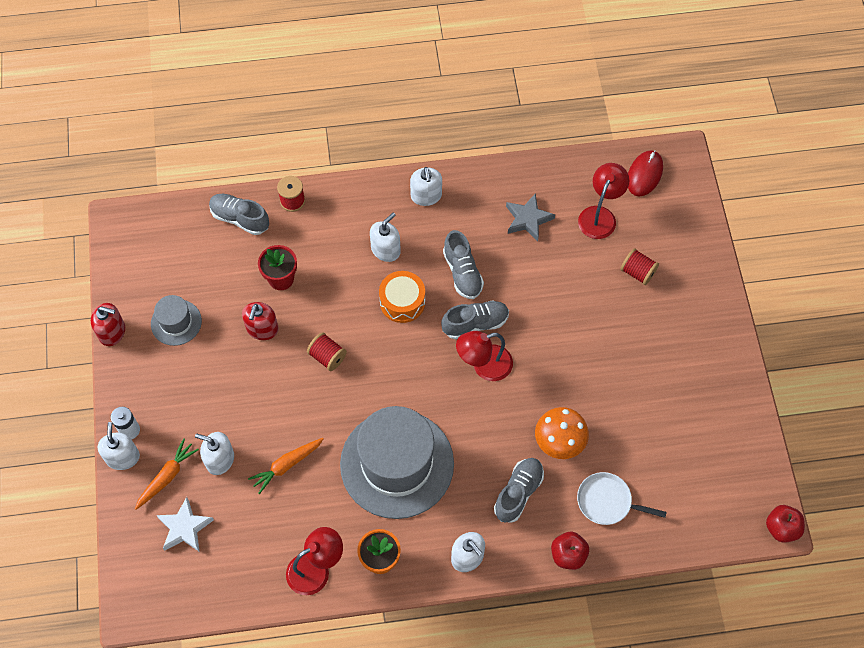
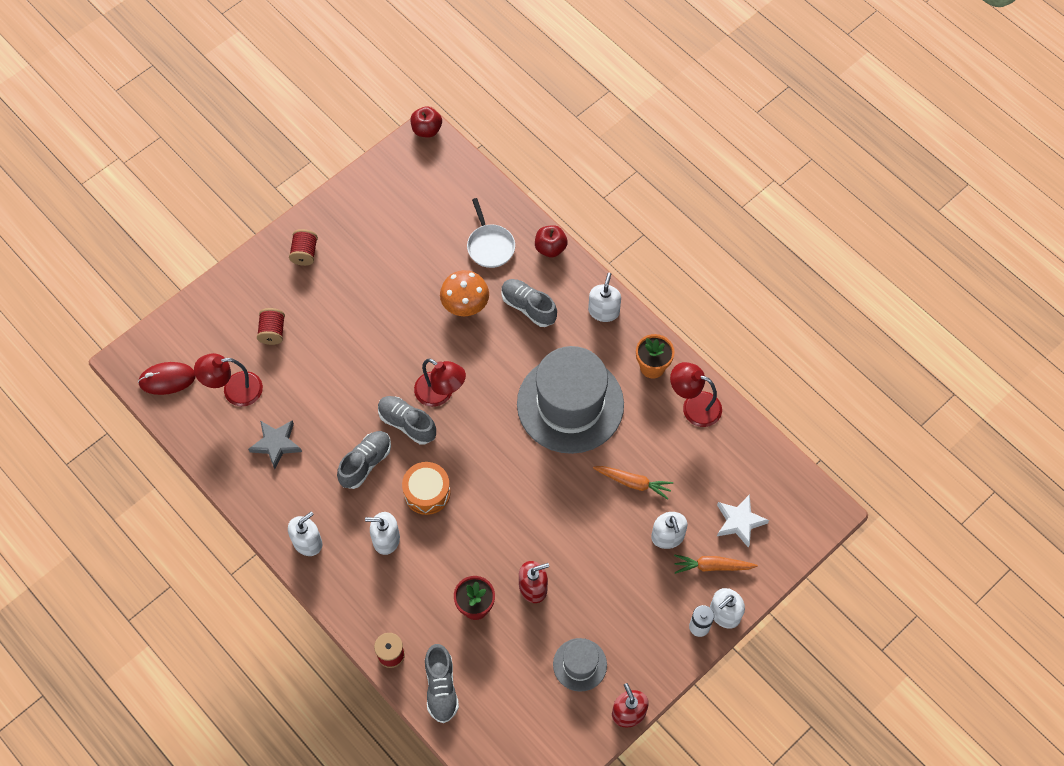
camera: 125 degrees left, 0 degrees up
red spool [307,332,347,371] -> red spool moved to [289,229,318,266]
grey shoe [494,458,544,523] -> grey shoe turned 45 degrees clockwise [501,279,557,327]

